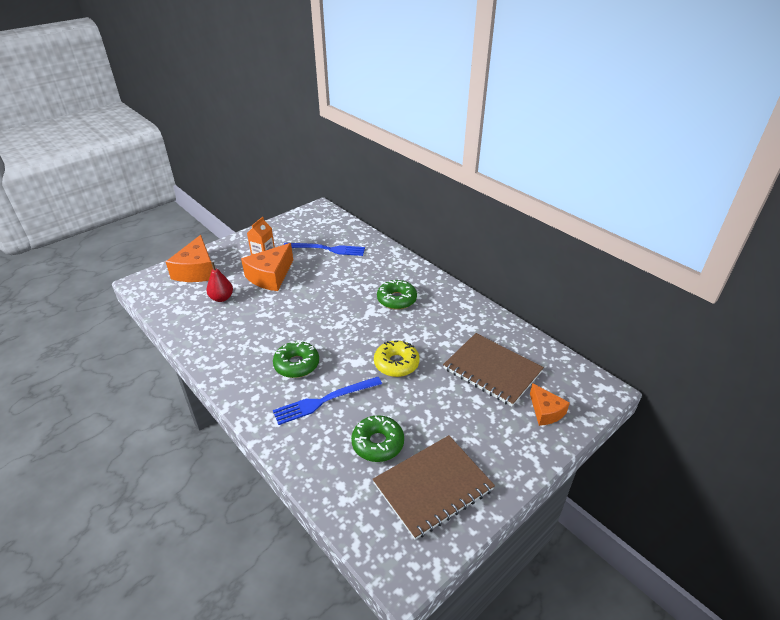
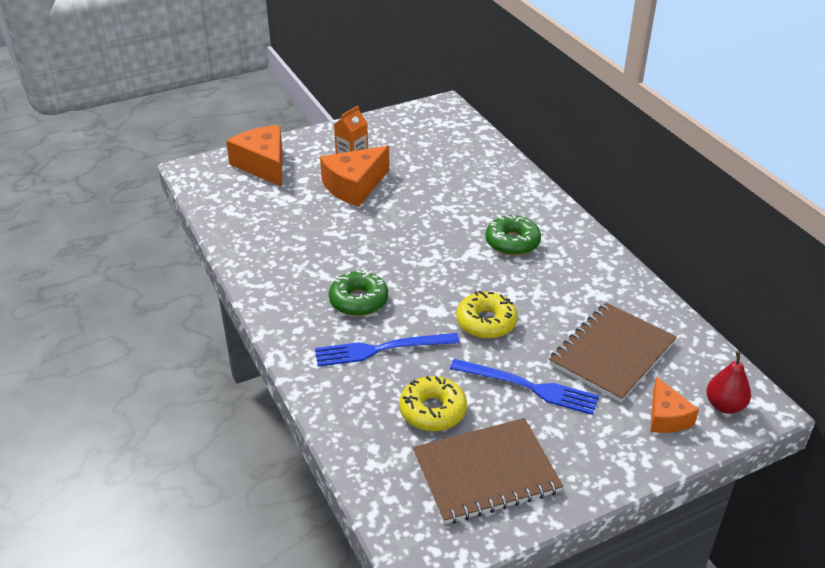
camera: 15 degrees right, 0 degrees up
orange cheese [166,235,213,282] -> orange cheese turned 135 degrees clockwise [226,125,283,187]
red pear [206,262,233,302] -> red pear moved to [706,351,751,414]
blue fork [284,243,365,256] -> blue fork moved to [450,359,599,415]
green donut [351,415,404,462] -> yellow donut [399,376,467,431]
brown notebook [443,333,544,406] -> brown notebook turned 75 degrees clockwise [549,303,677,402]

